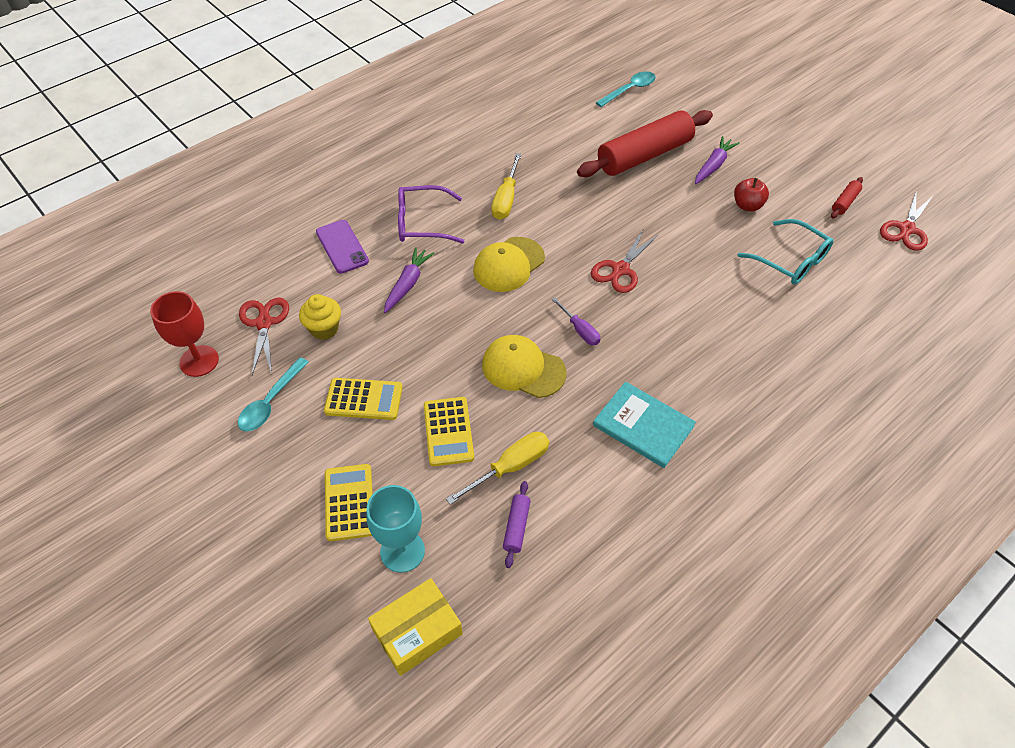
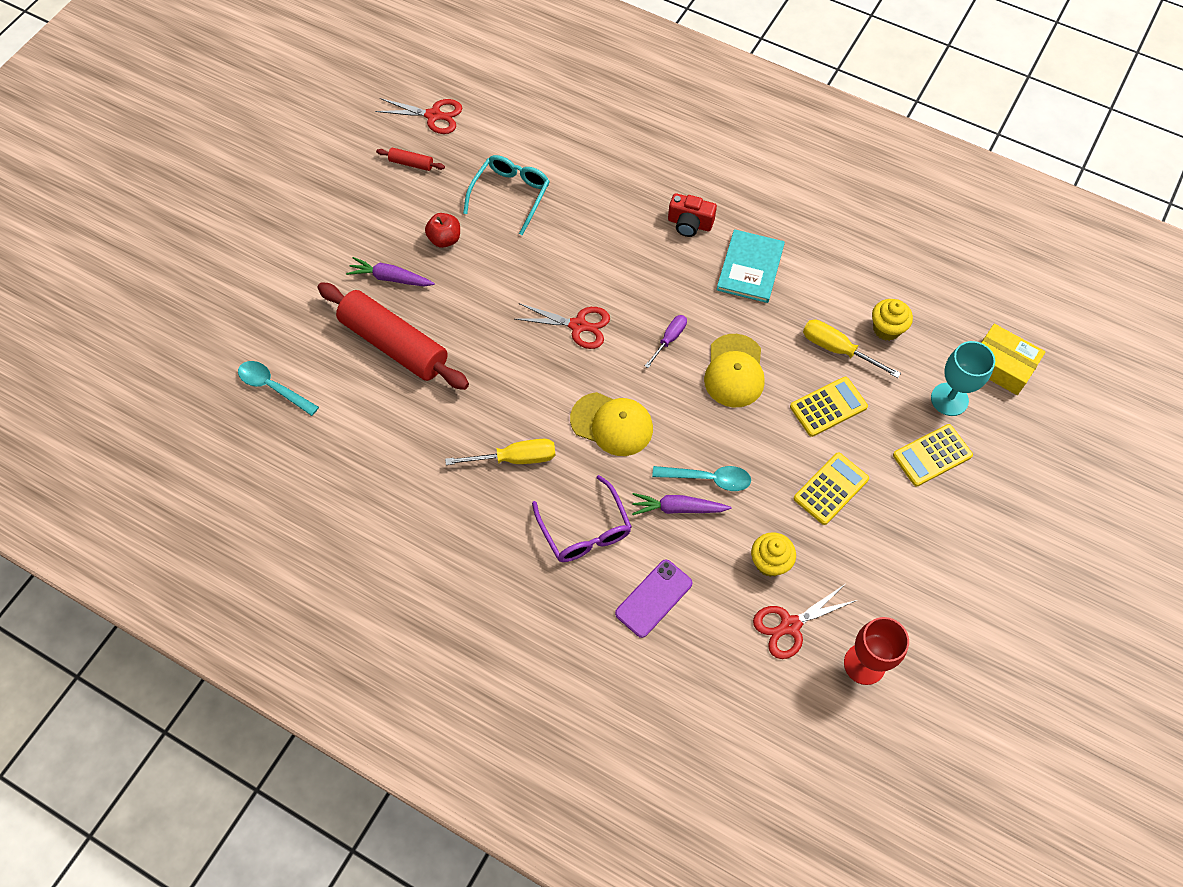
camera: 110 degrees left, 10 degrees up
turquoise spoon [238,357,309,432] -> turquoise spoon moved to [652,466,751,491]
yellow calculator [324,378,403,420] -> yellow calculator turned 60 degrees clockwise [794,452,869,525]
purple rolling pin [503,481,531,568] -> yellow cupcake [872,299,913,341]
none -> red camera [668,193,717,237]

